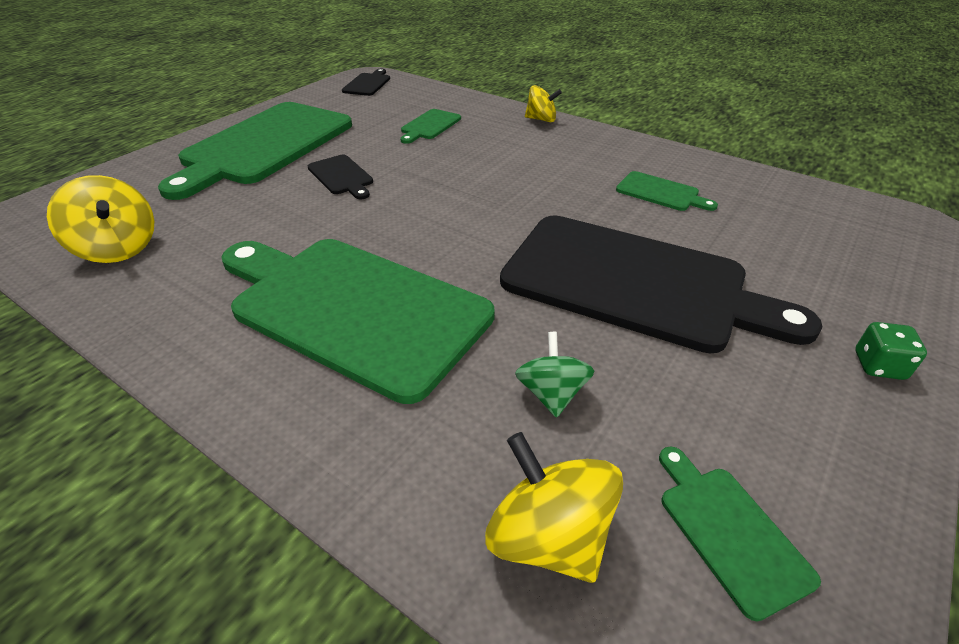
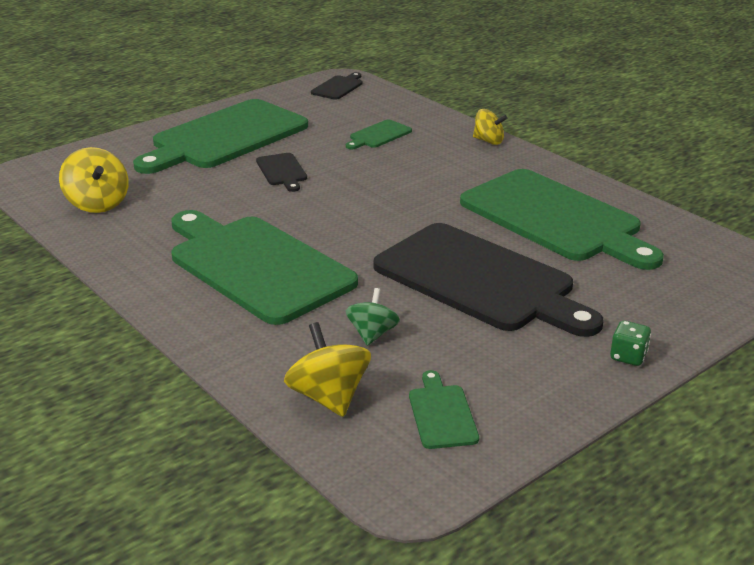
camera: 15 degrees right, 10 degrees down
green cutting board [616,171,718,211] -> green cutting board [460,169,664,270], size x2.44

